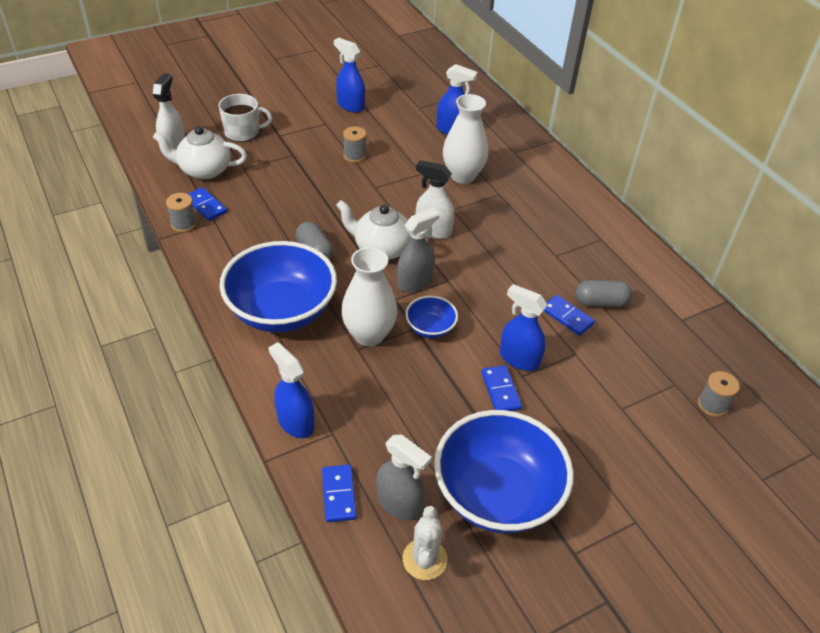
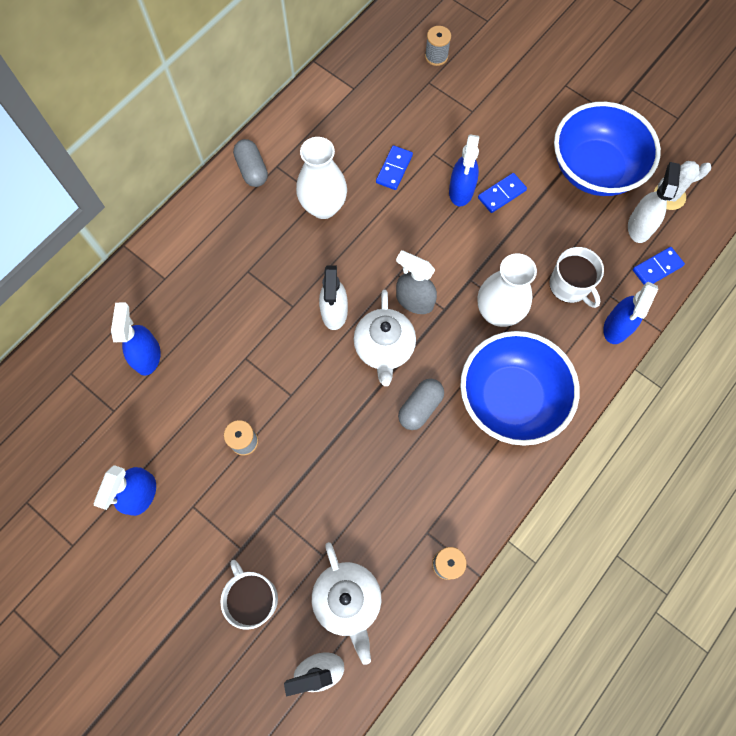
camera: 110 degrees left, 25 degrees up
blue domino [188,187,227,221] -> none
grey spray bottle [376,435,432,521] -> white spray bottle [628,162,681,243]
blue bowl [405,296,458,338] -> none
white vase [443,94,488,184] -> white vase moved to [296,137,347,219]
grey capsule [576,280,632,307] -> grey capsule moved to [233,139,268,187]
none -> white mug [550,247,604,308]

